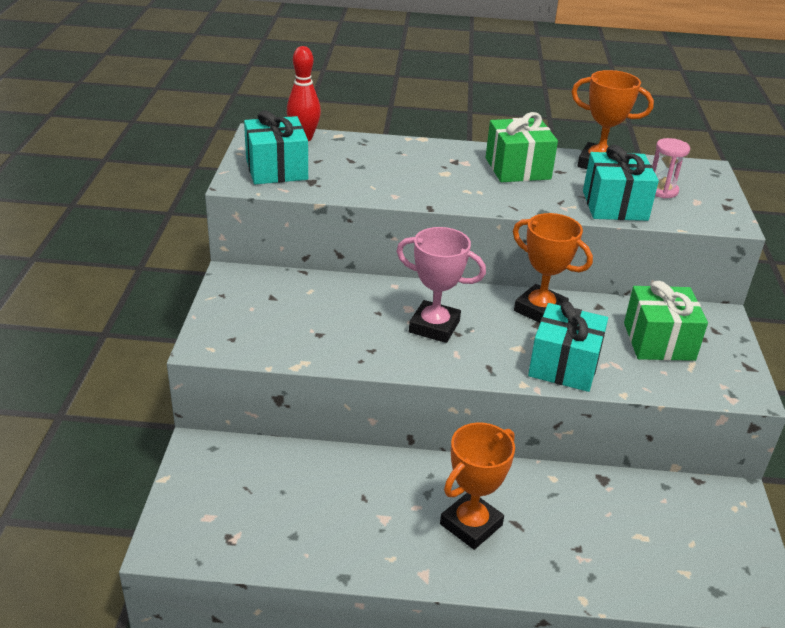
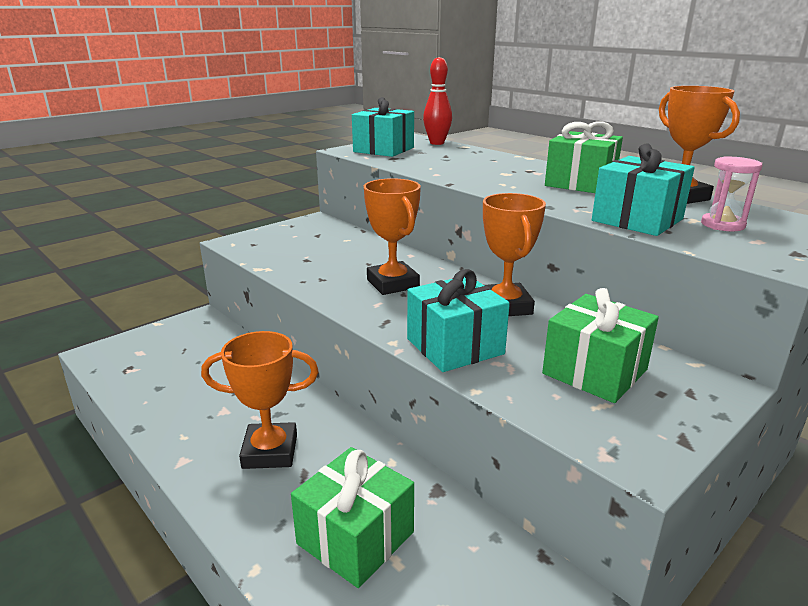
camera: 45 degrees right, 10 degrees down
pink trophy [396,227,486,343] -> orange trophy [364,178,421,295]
none -> green gift [291,447,414,588]

